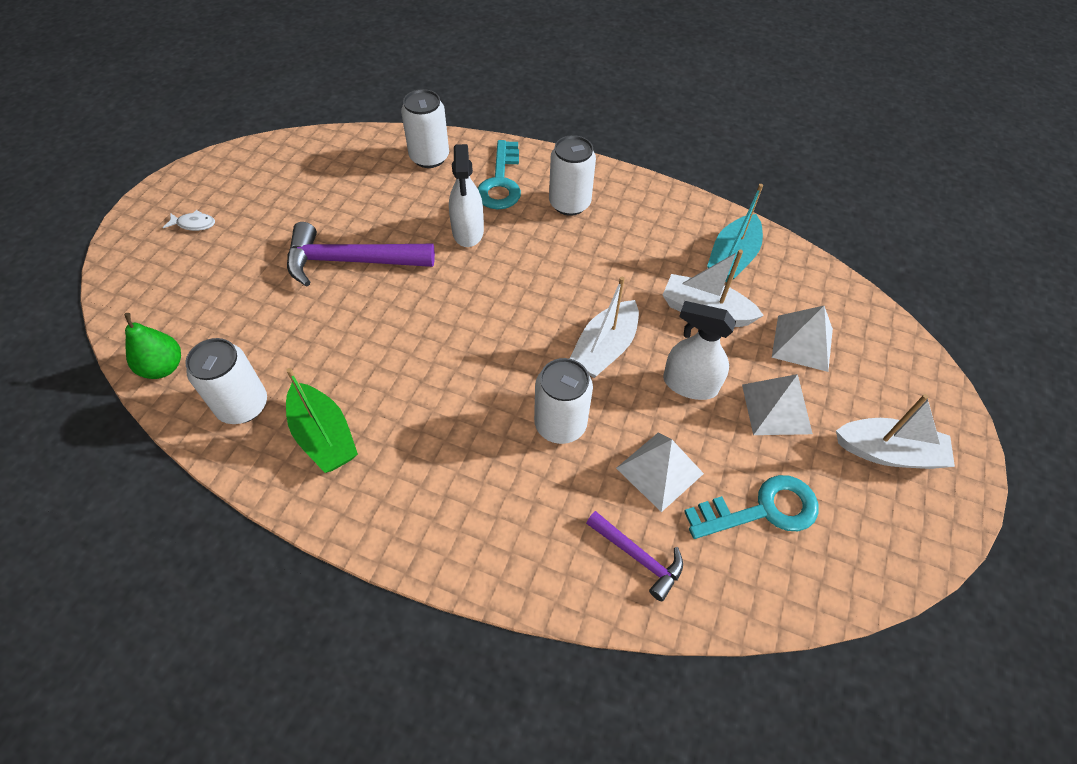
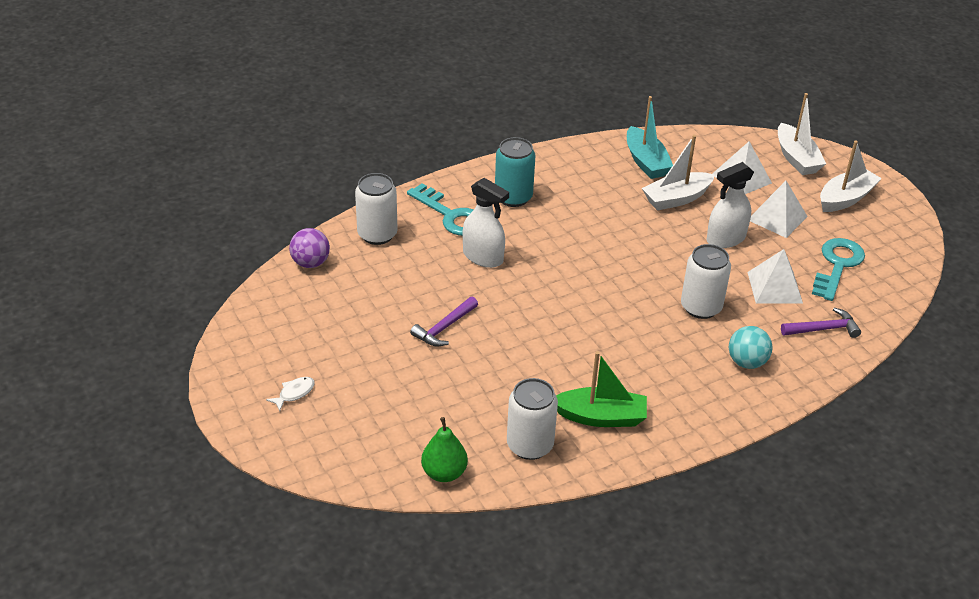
camera: 50 degrees left, 15 degrees down
purple hammer [287,222,435,286] -> purple hammer [410,297,478,346], size x0.56
white can [549,135,596,216] -> turquoise can [495,137,535,207]
white boat [569,277,639,378] -> white boat moved to [778,93,826,175]
none -> purple ball [289,228,330,268]
none -> turquoise ball [729,326,773,369]

